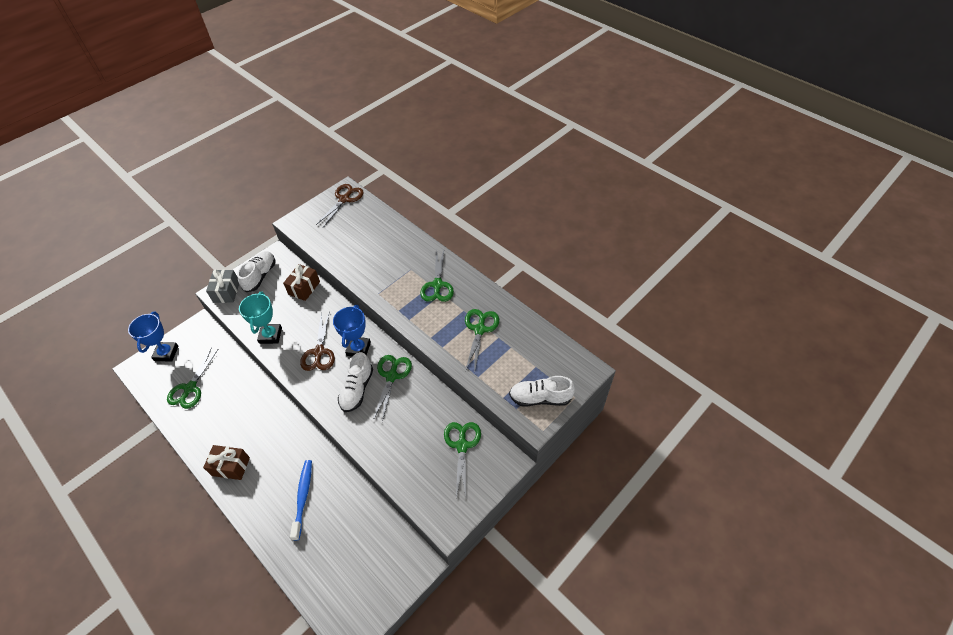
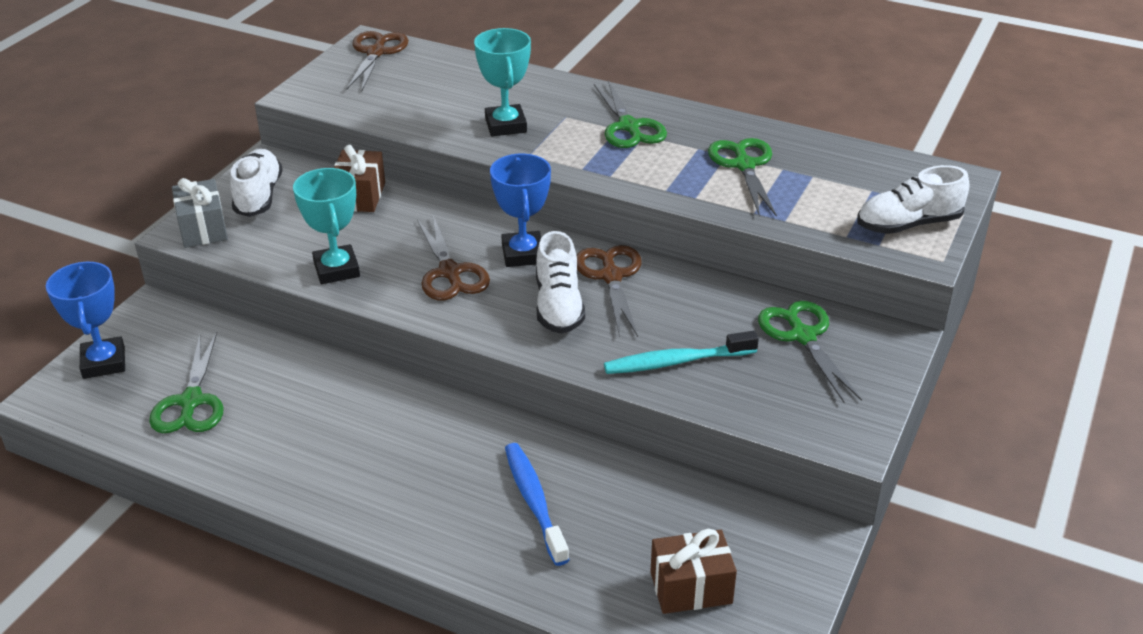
camera: 20 degrees left, 15 degrees down
brown gift [203,445,250,480] -> brown gift moved to [650,529,737,614]
green scissors [373,355,412,422] -> brown scissors [576,245,642,337]
none -> turquoise trophy [474,28,531,136]
none -> turquoise toothbrush [604,331,759,374]

